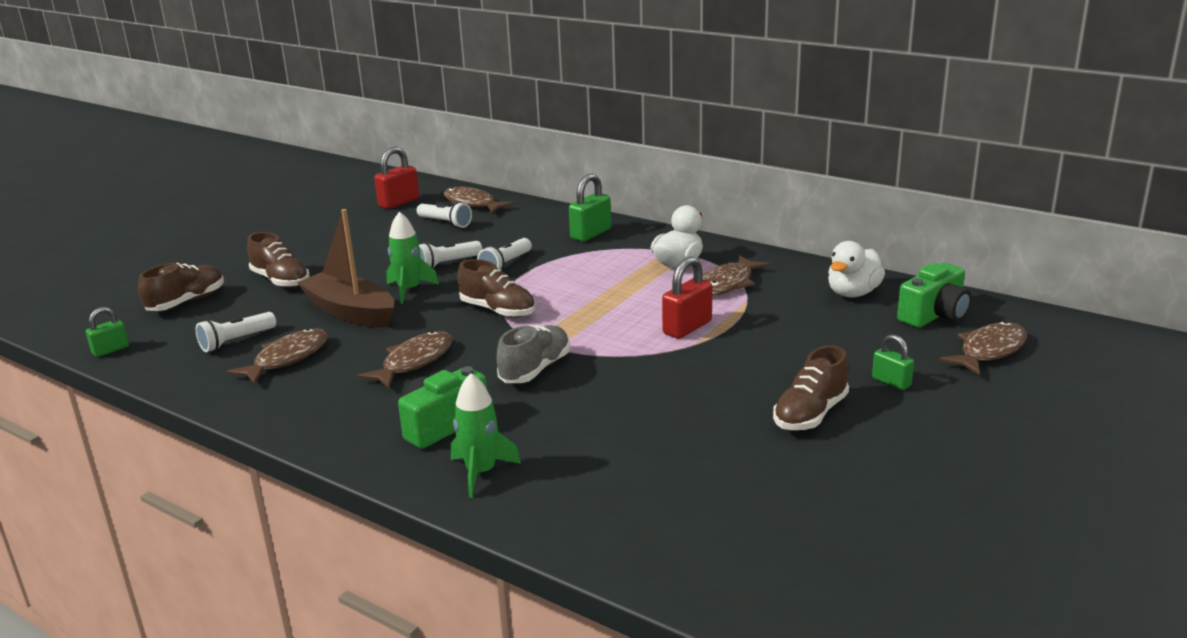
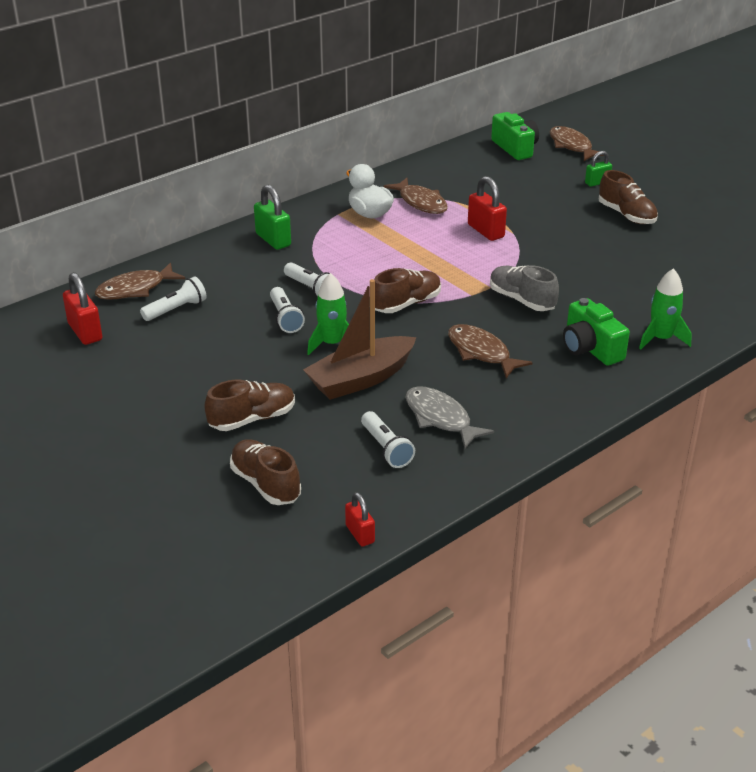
camera: 75 degrees left, 10 degrees up
green padlock [86,307,129,357] -> red padlock [345,492,375,547]
brown fish [226,328,328,384] -> grey fish [405,386,494,449]
white duck [828,241,885,297] -> none

